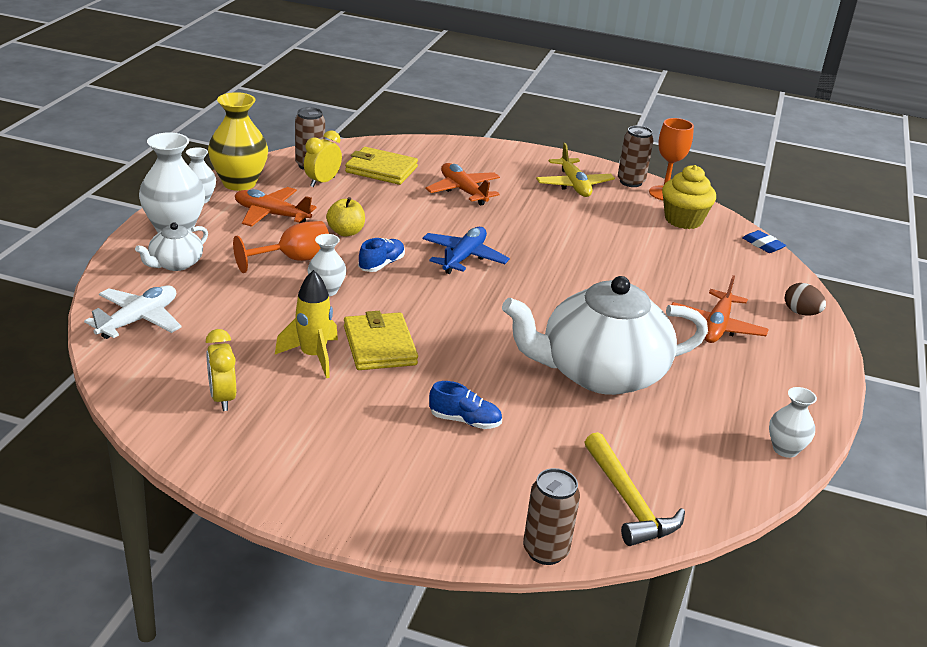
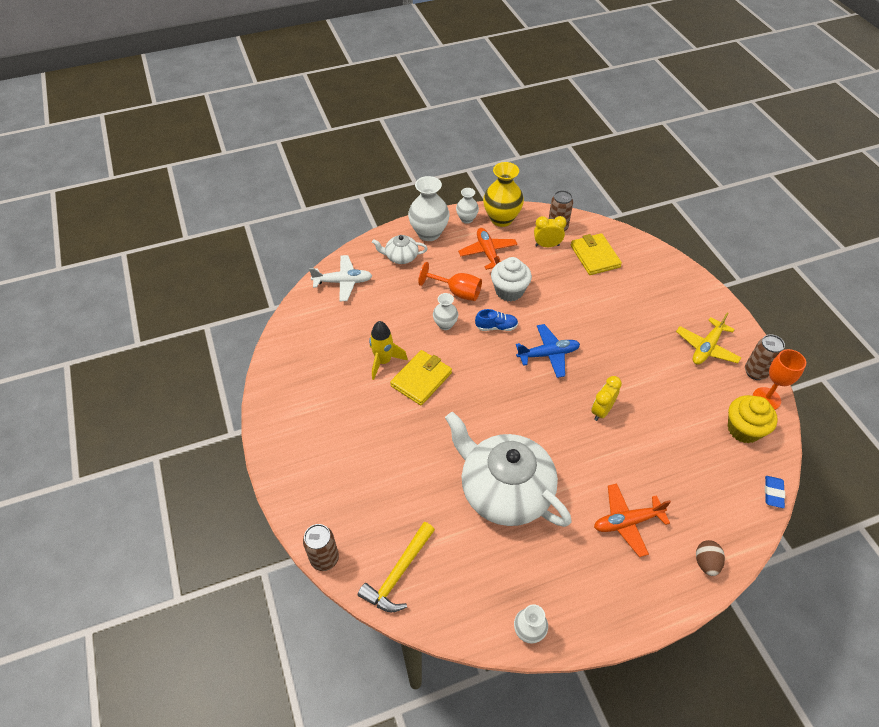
camera: 55 degrees right, 20 degrees up
yellow clock [206,329,236,411] -> yellow clock moved to [591,376,622,421]
yellow apple [326,197,365,236] -> white cupcake [491,257,532,302]
orange plane [425,163,500,206] -> none
blue shoe [429,381,502,429] -> none

